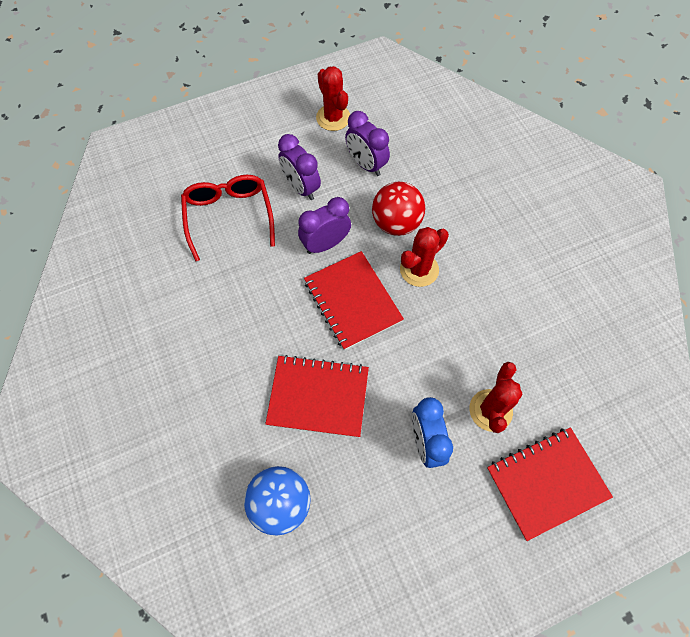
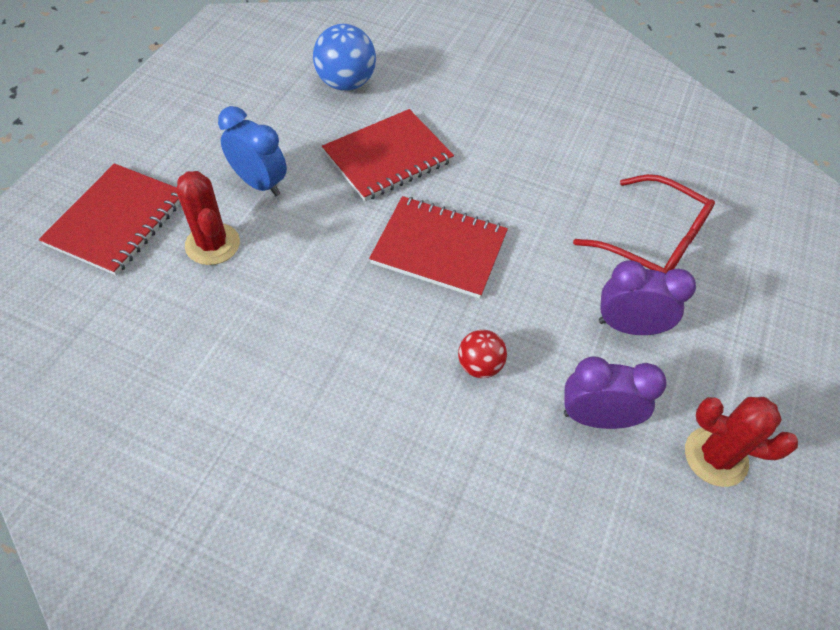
camera: 135 degrees right, 10 degrees down
purple clock [298,197,351,254] -> none
red ball [372,182,425,236] -> red ball [458,330,507,378], size x0.59
red cactus [400,227,449,287] -> none

